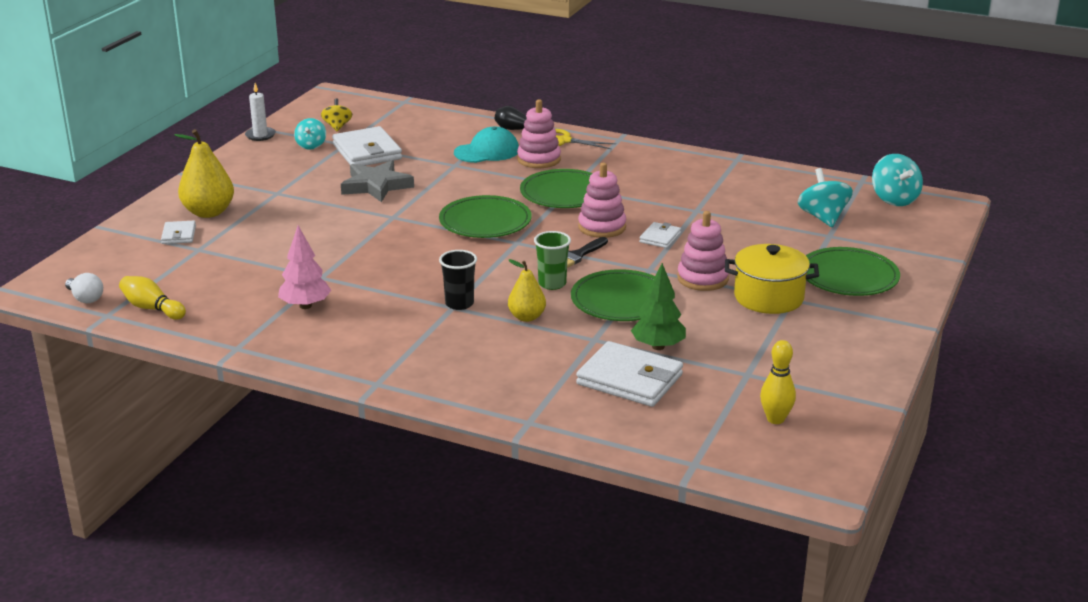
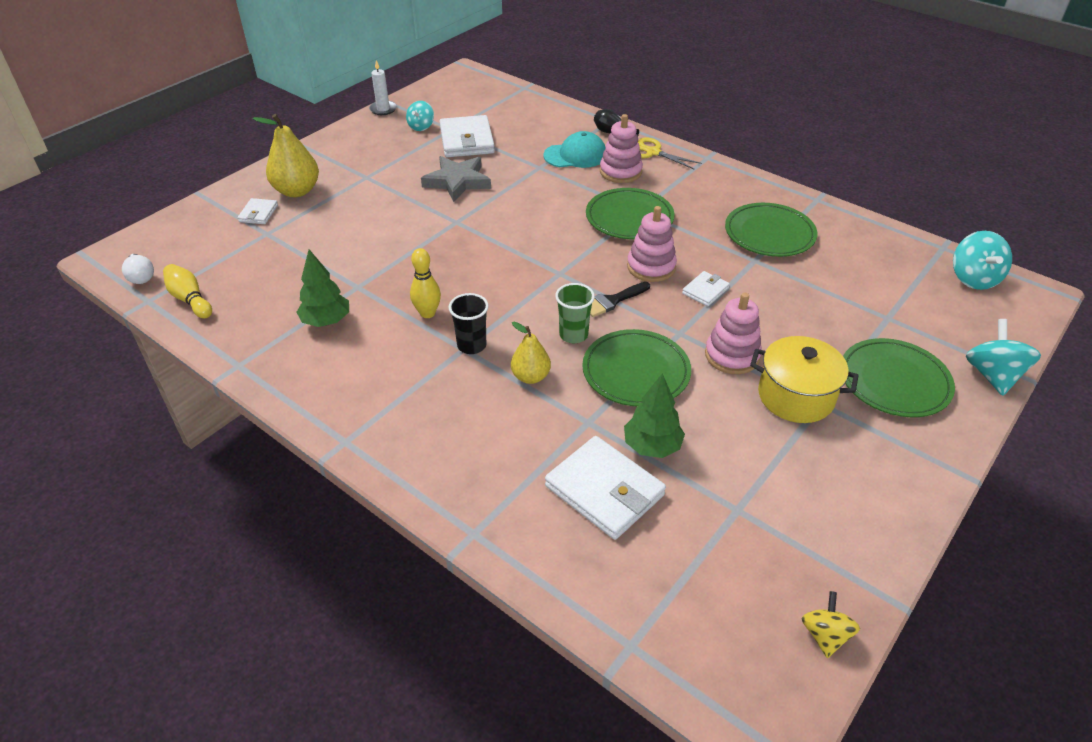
camera: 15 degrees right, 15 degrees up
pink tree [278,225,331,309] -> green tree [296,249,349,327]
yellow spinning top [321,99,352,131] -> yellow spinning top moved to [801,591,860,658]
green plate [439,195,532,238] -> green plate moved to [725,203,817,257]
yellow bowling pin [760,340,796,424] -> yellow bowling pin moved to [410,248,441,318]
turquoise spinning top [798,168,853,227] -> turquoise spinning top moved to [966,319,1041,396]

